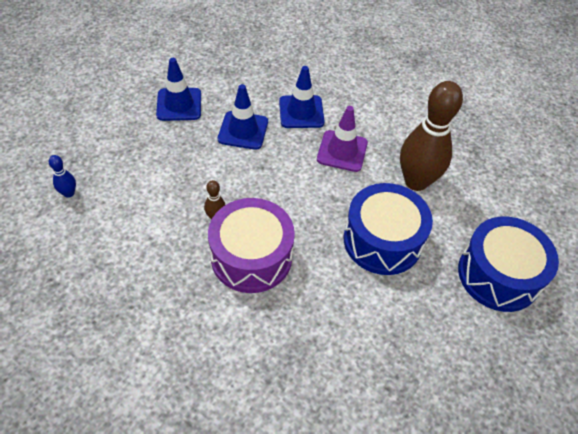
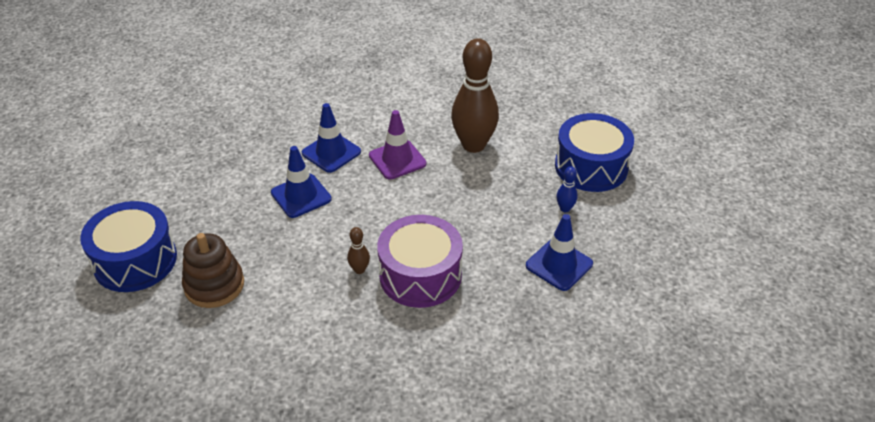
camera: 40 degrees left, 10 degrees down
blue bowling pin [49,155,76,198] -> blue bowling pin moved to [556,166,578,212]
blue traffic cone [156,58,201,121] -> blue traffic cone moved to [526,214,593,291]
blue drum [344,183,433,275] -> blue drum moved to [80,201,177,292]
none -> brown stacking toy [182,233,244,308]

